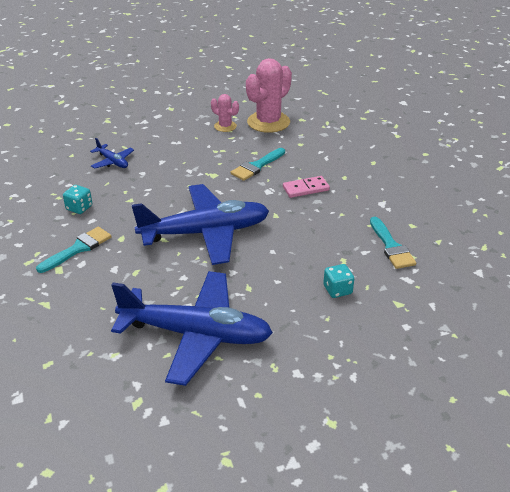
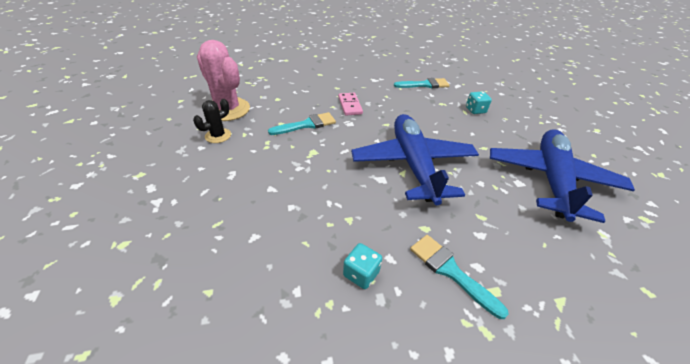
camera: 85 degrees left, 5 degrees up
blue plane [90,138,134,169] -> none
pink cactus [211,94,239,132] -> black cactus [193,99,231,143]
turquoise brush [230,148,285,181] -> turquoise brush turned 75 degrees counterclockwise [268,112,336,135]

